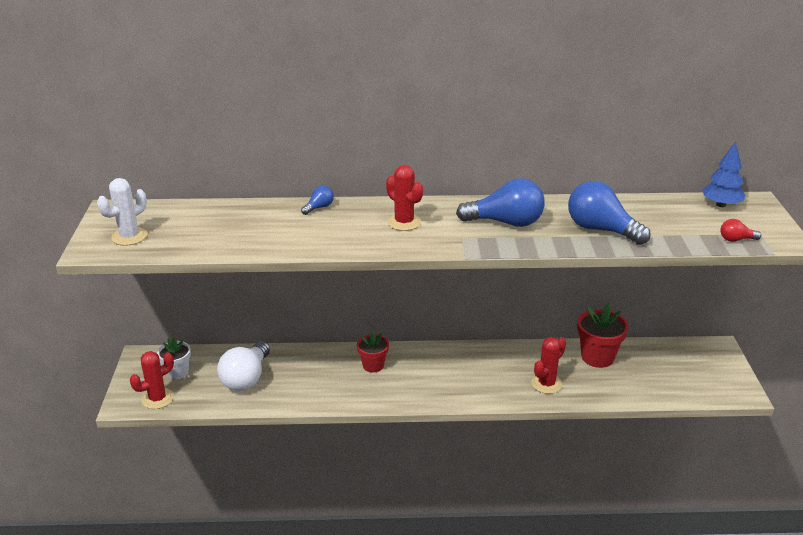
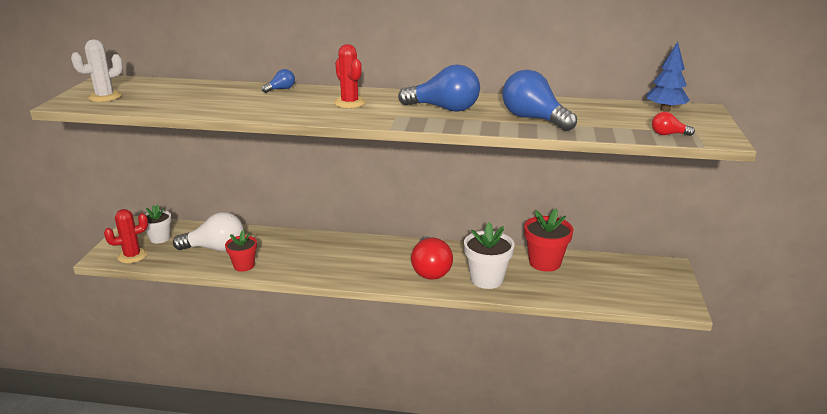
camera: 10 degrees right, 5 degrees down
white light bulb [217,341,270,391] -> white light bulb turned 120 degrees counterclockwise [173,212,244,251]
red flower pot [357,330,389,372] -> red flower pot moved to [225,230,257,272]
red cactus [531,337,566,394] -> white flower pot [464,222,515,289]
none -> red light bulb [411,237,453,280]

